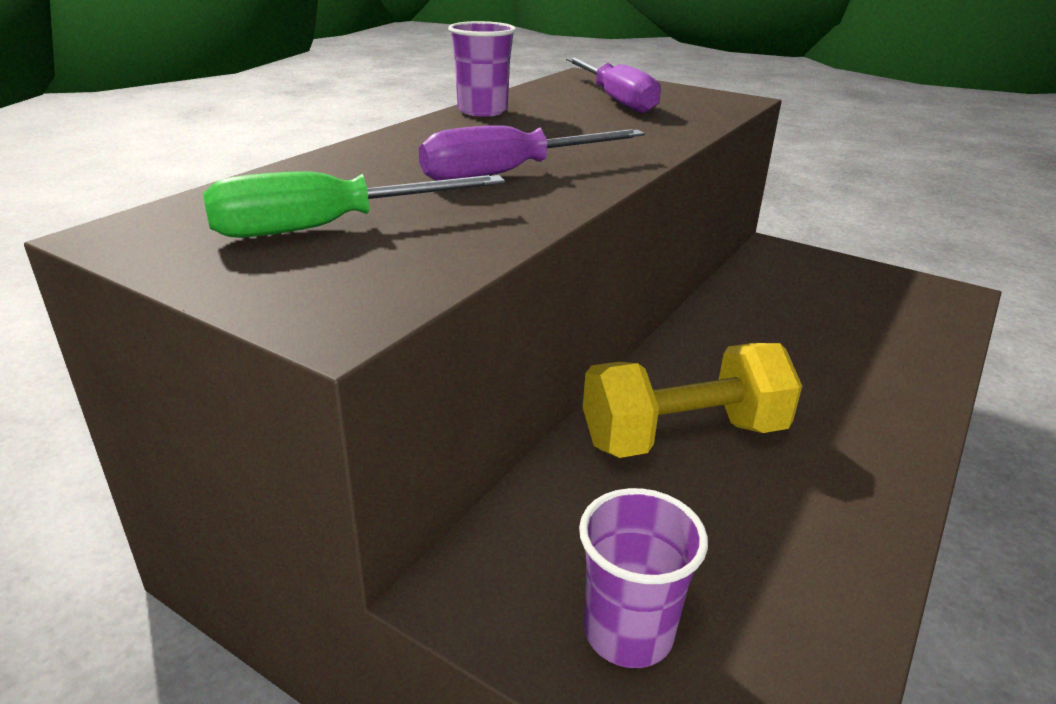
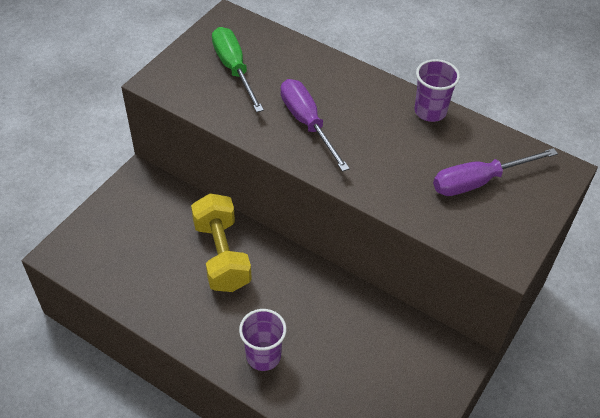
camera: 90 degrees right, 20 degrees up
purple cup [579,488,708,668] -> purple cup moved to [239,309,286,371]

